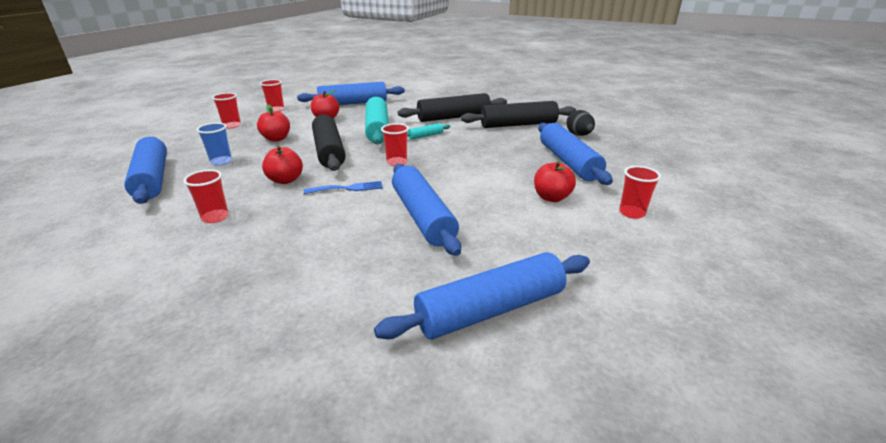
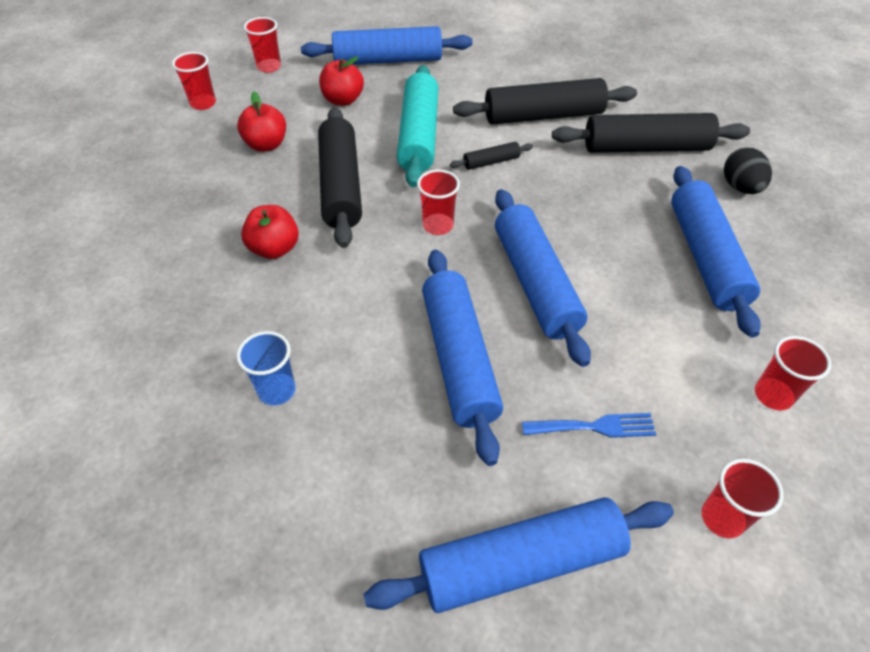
camera: 10 degrees right, 20 degrees up
blue rolling pin [124,137,167,204] -> blue rolling pin moved to [495,189,591,367]
red cup [183,169,229,223] -> red cup moved to [701,459,784,538]
blue cup [197,123,232,165] -> blue cup moved to [236,331,296,406]
blue fork [304,181,383,194] -> blue fork moved to [522,413,656,438]
turquoise rolling pin [407,123,451,140] -> black rolling pin [450,142,533,170]
red apple [534,161,576,202] -> none

